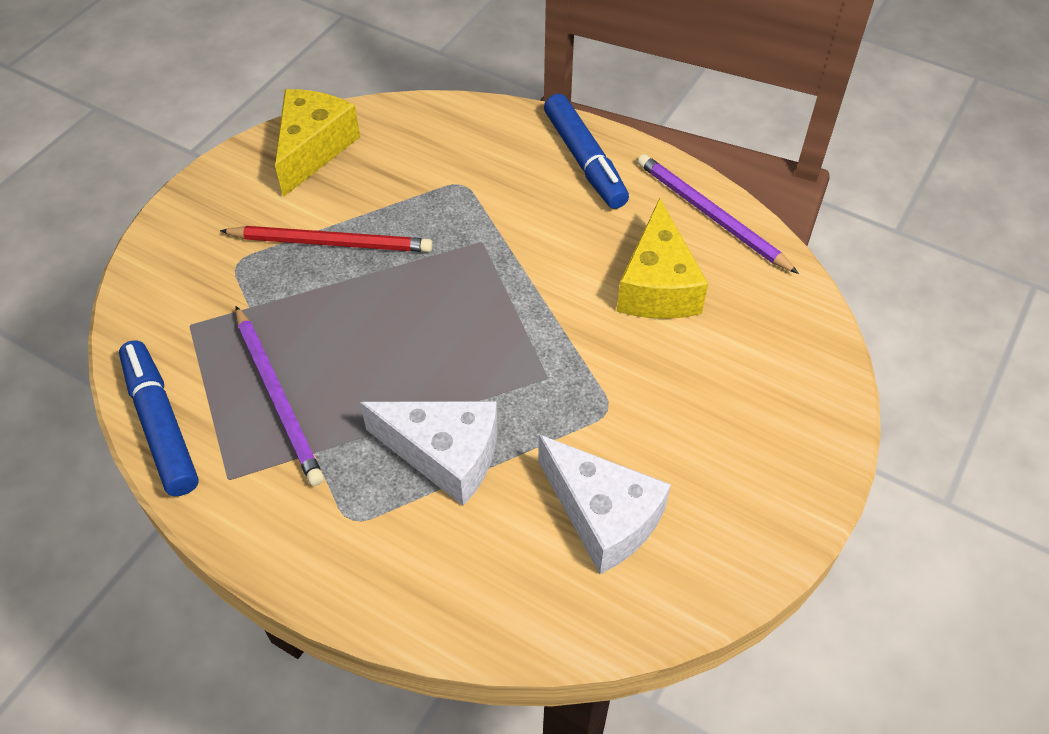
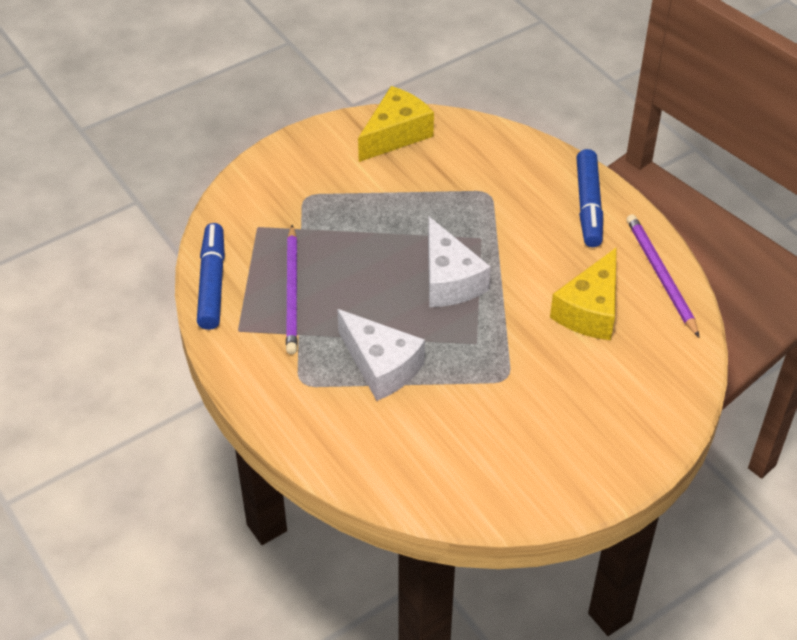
camera: 25 degrees right, 5 degrees down
red pencil [220,226,433,252] -> none
white cheese [538,435,671,574] -> white cheese moved to [428,217,491,307]

